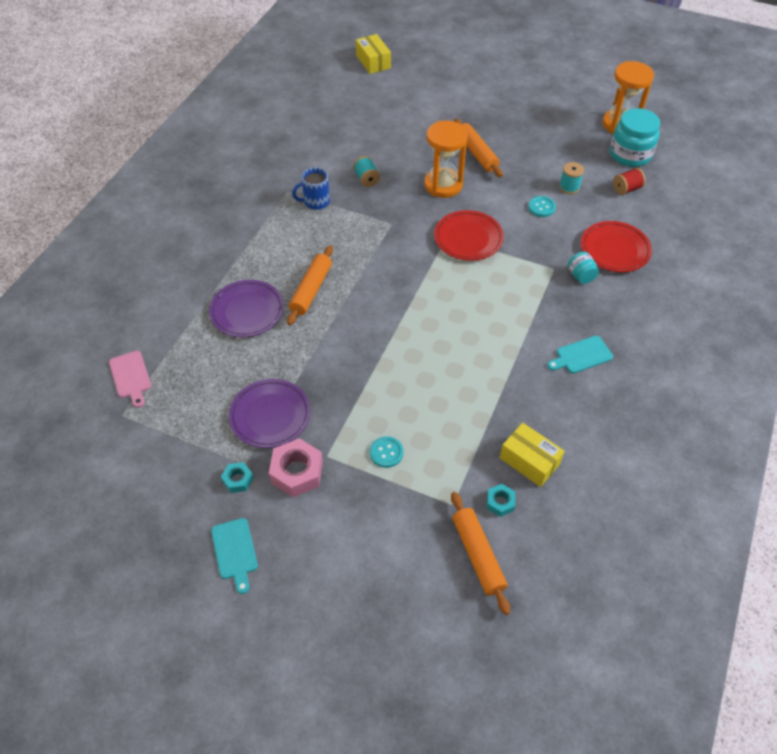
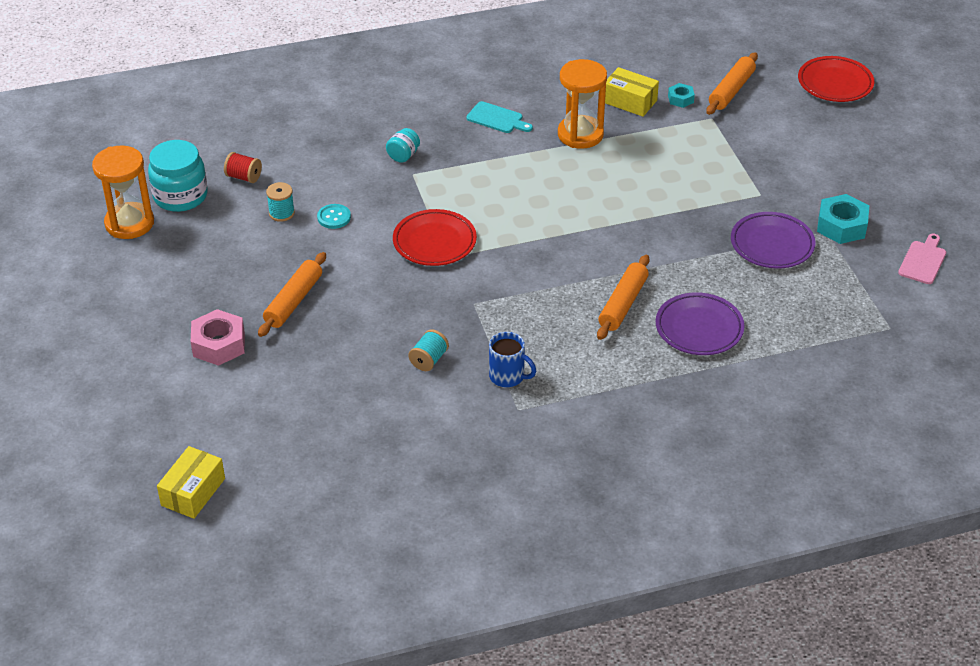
camera: 130 degrees left, 10 degrees down
pink cutting board [109,351,151,408] -> pink cutting board moved to [898,234,946,284]
turquoise cutting board [211,518,258,594] -> none
turquoise nut [221,462,254,493] -> turquoise nut [817,194,869,244], size x1.82
pink nut [269,438,323,497] -> pink nut moved to [191,309,245,366]
orange rolling pin [287,246,333,325] -> orange rolling pin turned 45 degrees counterclockwise [597,255,650,340]
turquoise button [370,436,403,468] -> none
orange hourglass [424,121,468,198] -> orange hourglass moved to [558,59,607,149]
yellow box [500,423,565,487] -> yellow box turned 60 degrees counterclockwise [605,67,659,117]
red plate [581,221,652,272] -> red plate moved to [798,56,874,102]

